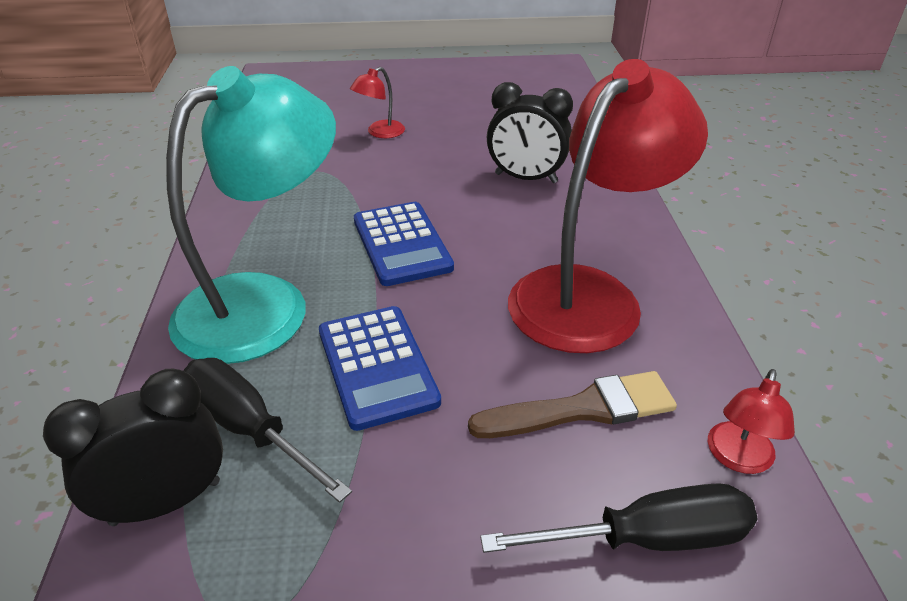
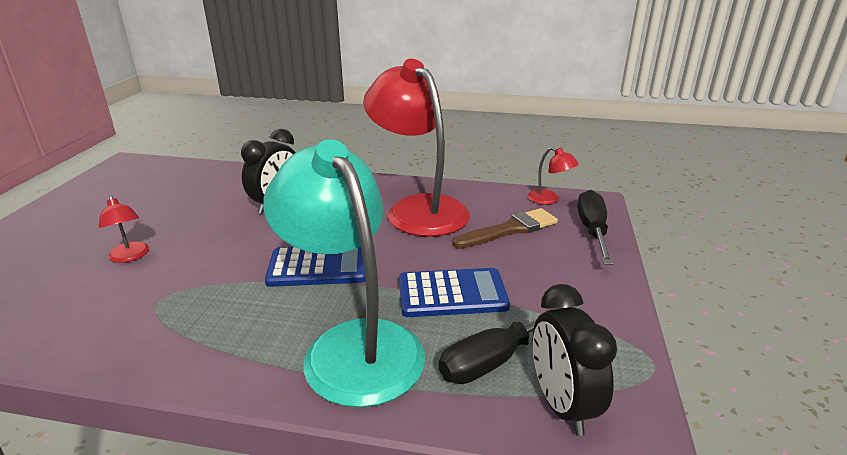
camera: 75 degrees left, 10 degrees down
brown brush [468,371,677,438] -> brown brush turned 60 degrees clockwise [452,208,558,249]

